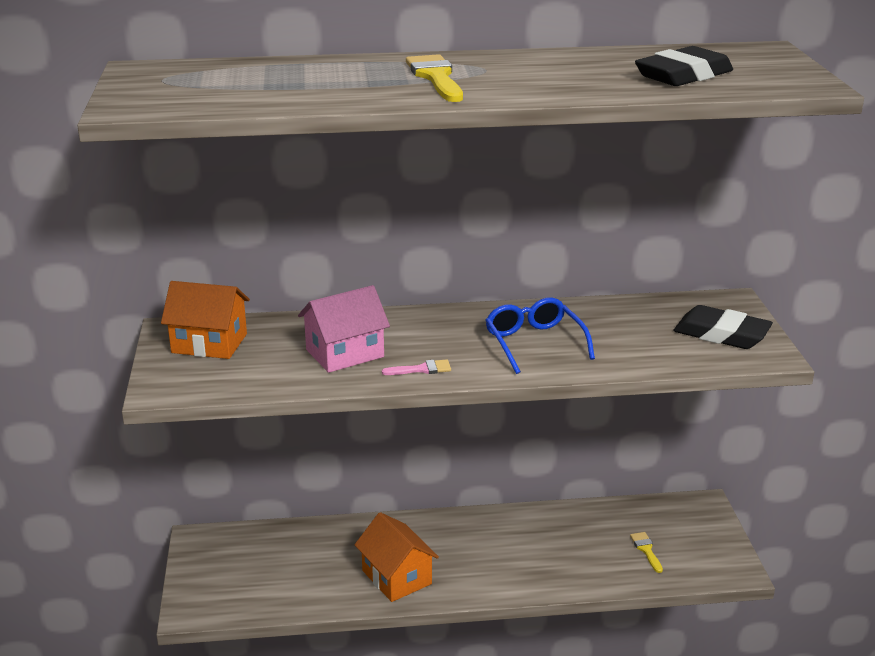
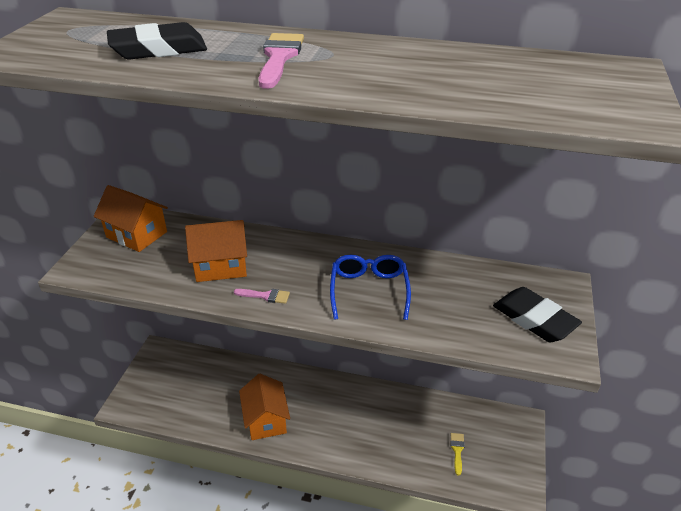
camera: 20 degrees right, 10 degrees up
pink house [298,285,390,373] -> orange house [185,220,247,282]
yellow brush [406,54,463,102] -> pink brush [259,33,304,89]
black eraser [635,46,733,86] -> black eraser moved to [107,22,207,60]

